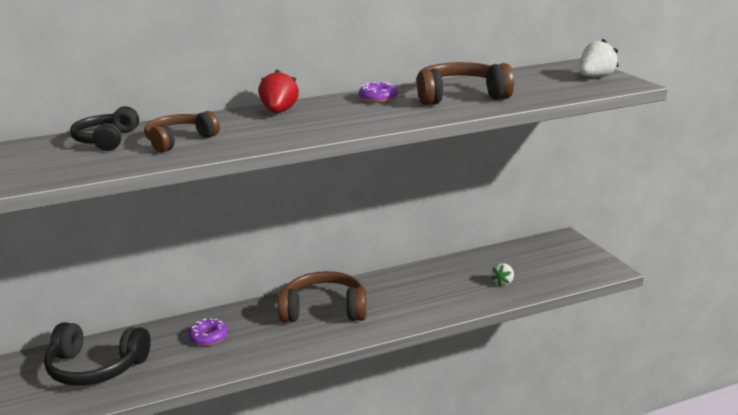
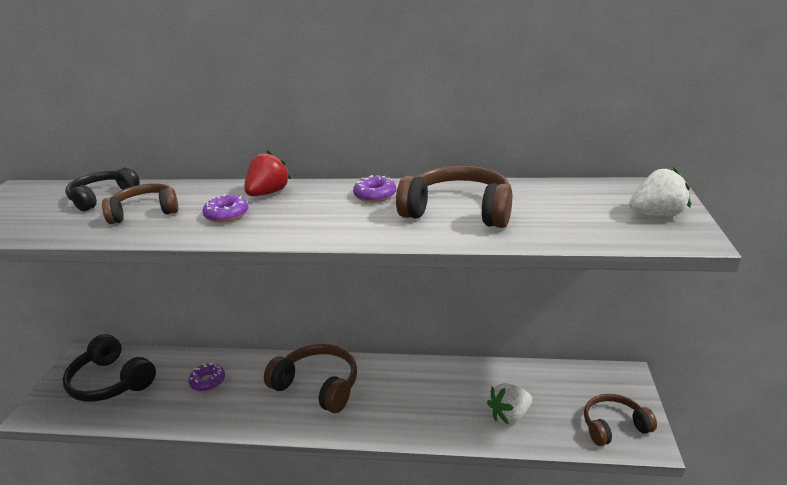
camera: 30 degrees right, 5 degrees up
white strawberry [491,263,514,286] -> white strawberry [487,383,532,424], size x1.55
none -> purple donut [202,194,248,223]
none -> brown headphones [584,394,657,446]

